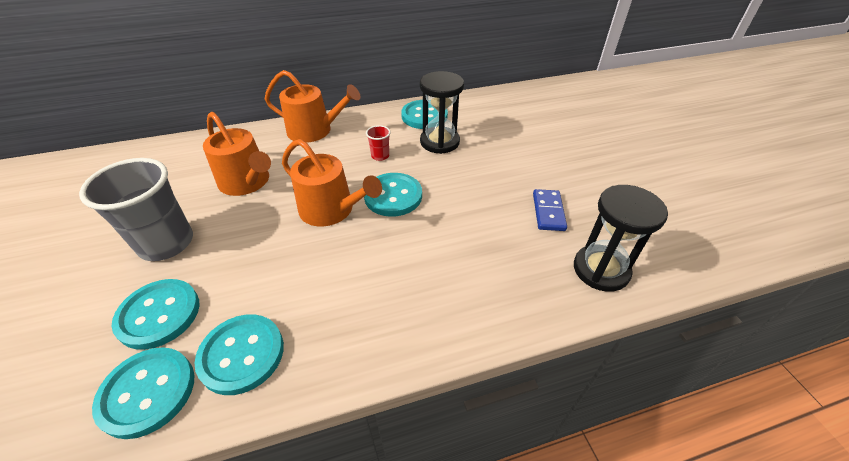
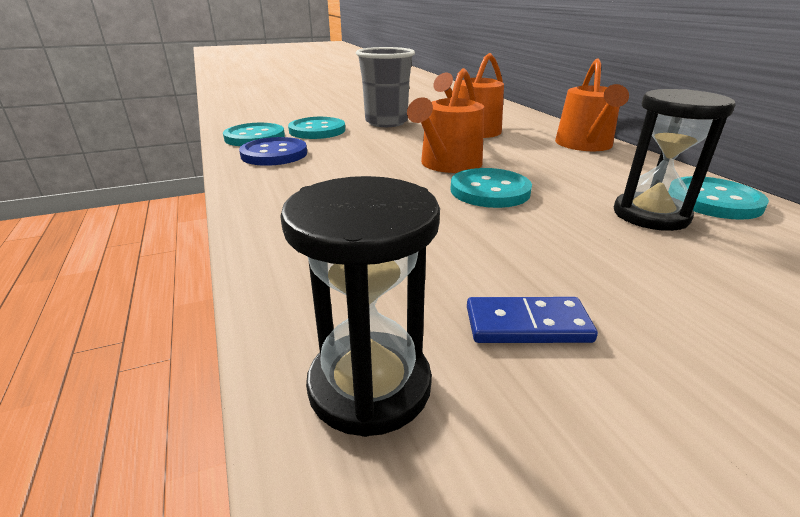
camera: 85 degrees right, 15 degrees down
turquoise button [194,314,284,395] -> blue button [239,137,307,166]
red cup [366,125,391,161] -> none

